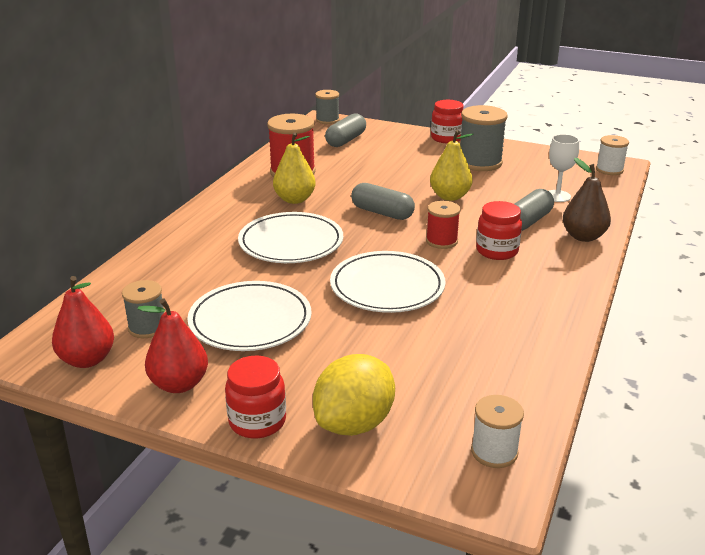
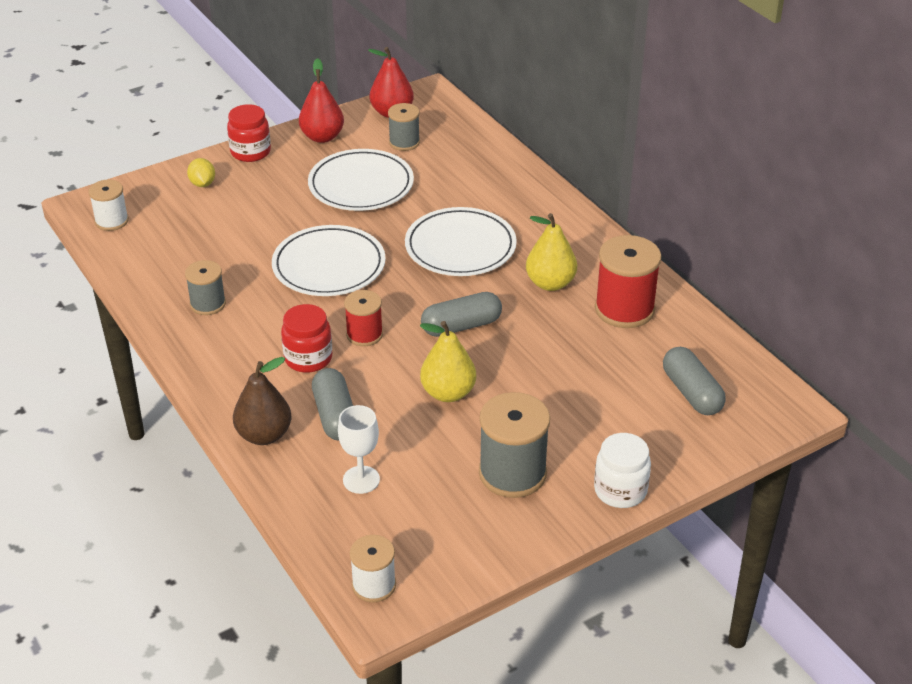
camera: 125 degrees right, 10 degrees up
yellow lemon [313,354,395,436] -> yellow lemon [187,158,215,187], size x0.50
grey spool [315,90,340,124] -> grey spool moved to [185,260,226,315]
red jar [431,100,464,143] -> white jar [594,433,651,508]

